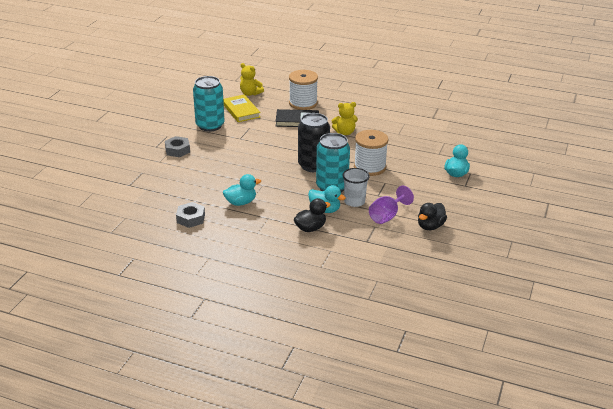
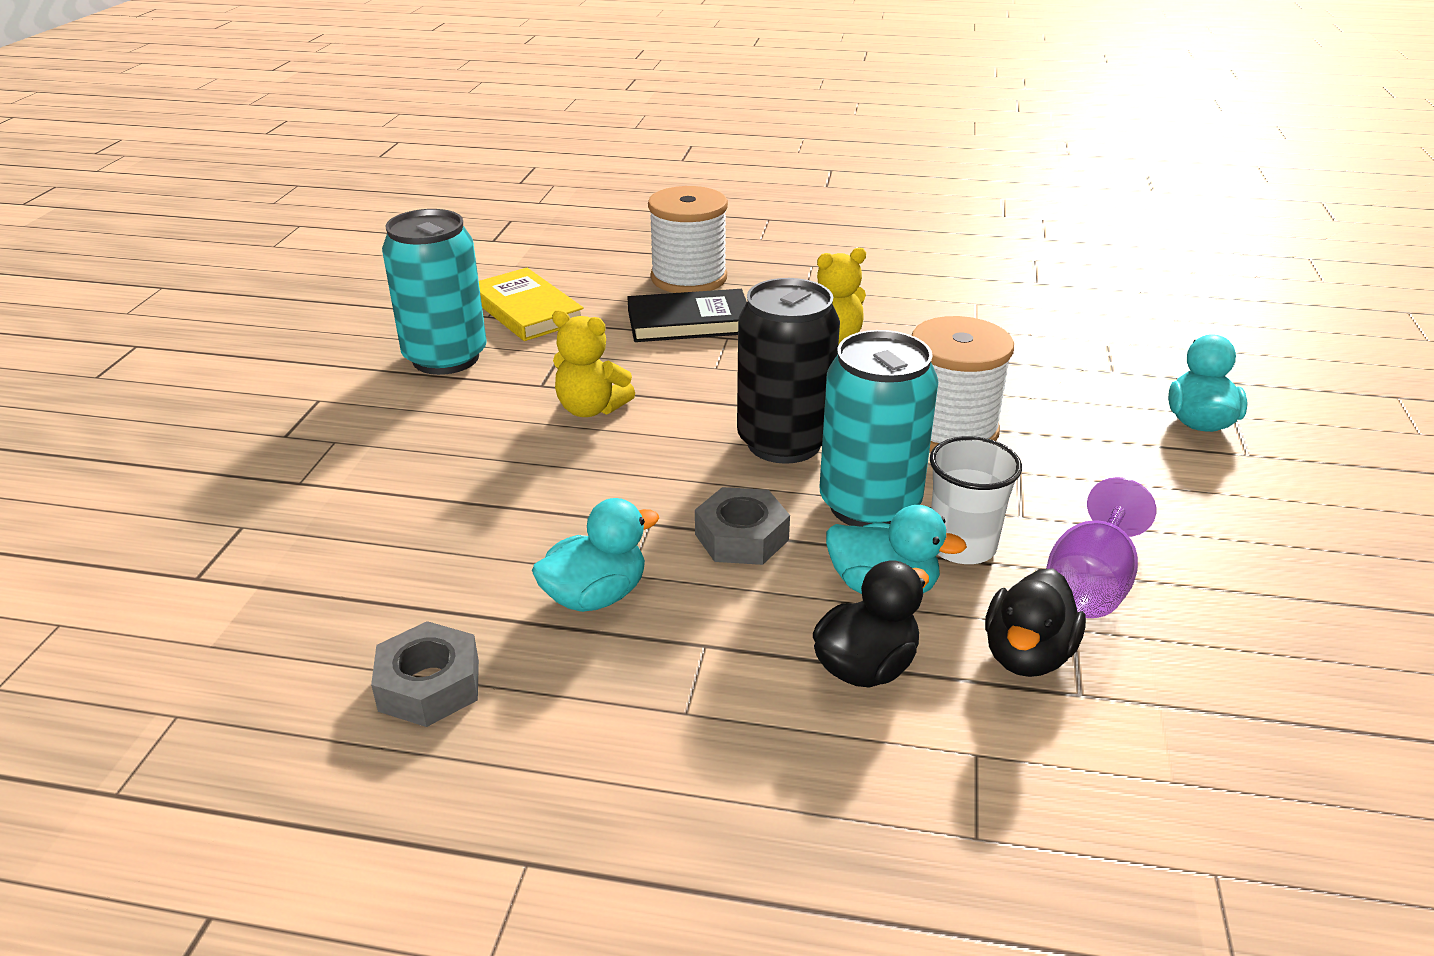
camera: 10 degrees left, 0 degrees up
grey nut [165,136,190,157] -> grey nut moved to [695,487,790,565]
yellow teddy bear [240,63,264,96] -> yellow teddy bear moved to [552,310,635,417]
black duck [418,203,447,230] -> black duck moved to [985,568,1086,677]

